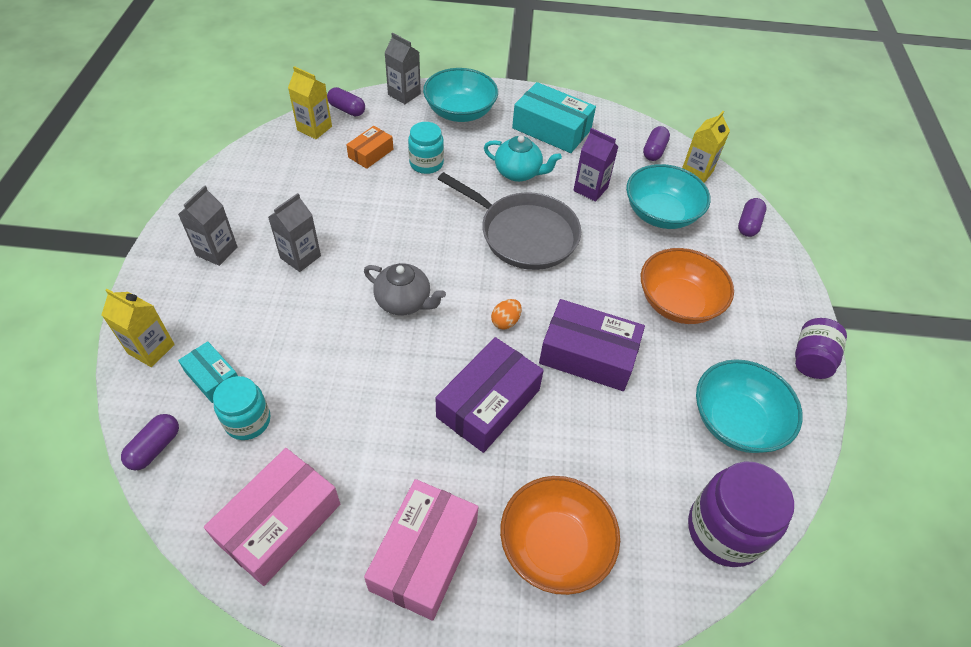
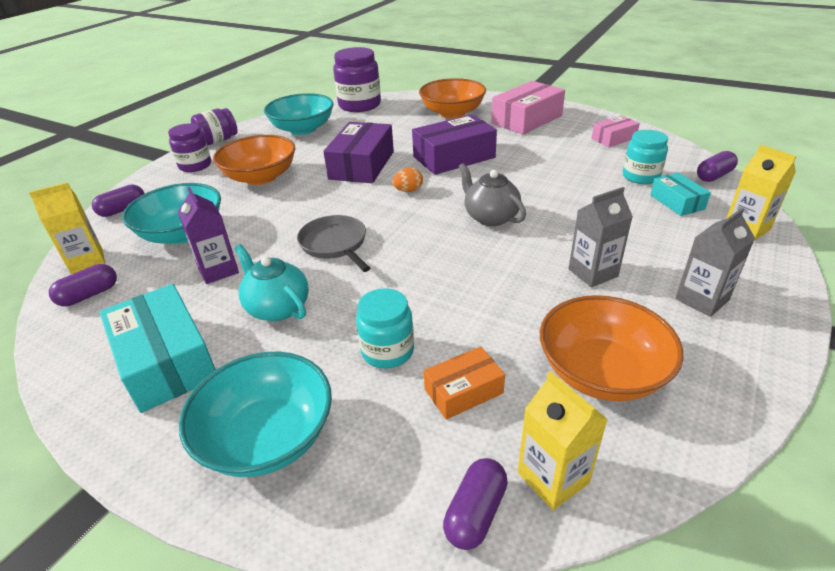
camera: 150 degrees left, 15 degrees down
pink box [204,448,340,586] -> pink box [592,116,640,147], size x0.55
purple capsule [327,87,365,116] -> purple capsule turned 60 degrees clockwise [443,458,508,550]
grey carton [384,33,421,104] -> none
grey pan [438,172,581,270] -> grey pan [297,215,370,272], size x0.62
purple box [539,299,645,391] -> purple box turned 60 degrees clockwise [323,122,394,183]
none -> purple jar [168,123,211,172]
none -> orange bowl [540,295,684,401]

